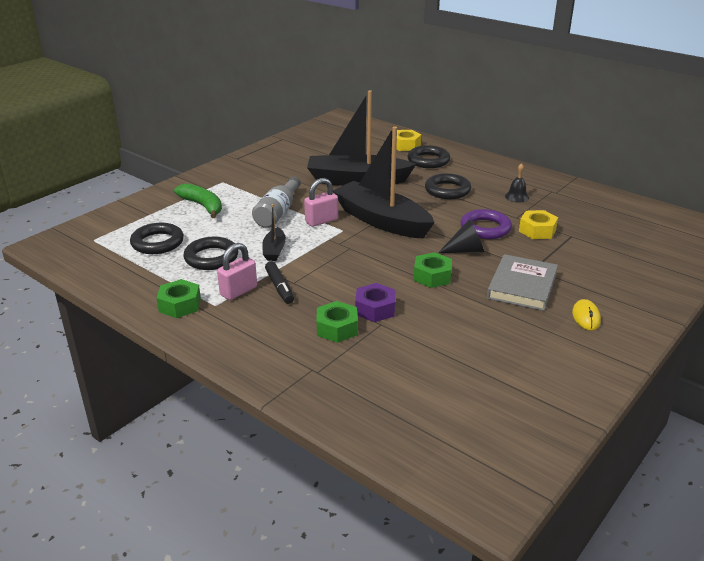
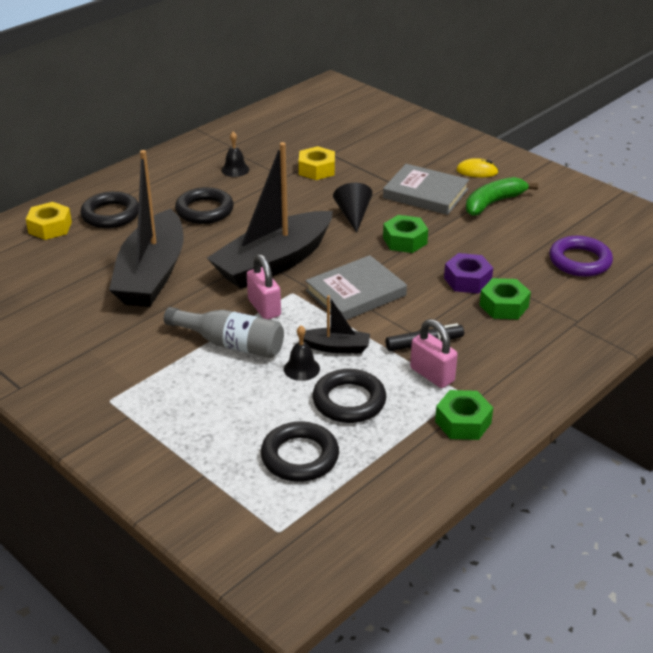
camera: 85 degrees left, 5 degrees up
green banana [174,183,222,218] -> green banana moved to [466,177,538,216]
purple ring [461,209,512,239] -> purple ring moved to [549,236,613,277]
none -> black bell [284,325,320,381]
none -> grey book [306,255,407,320]

